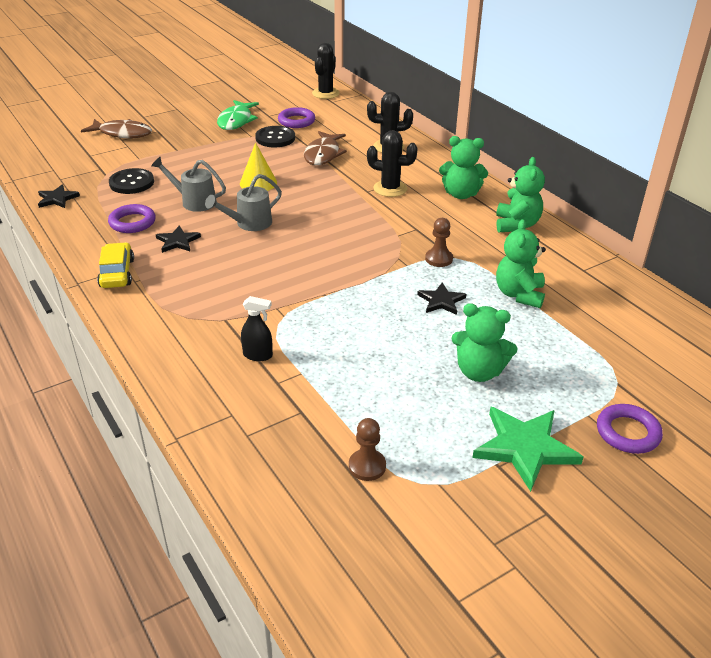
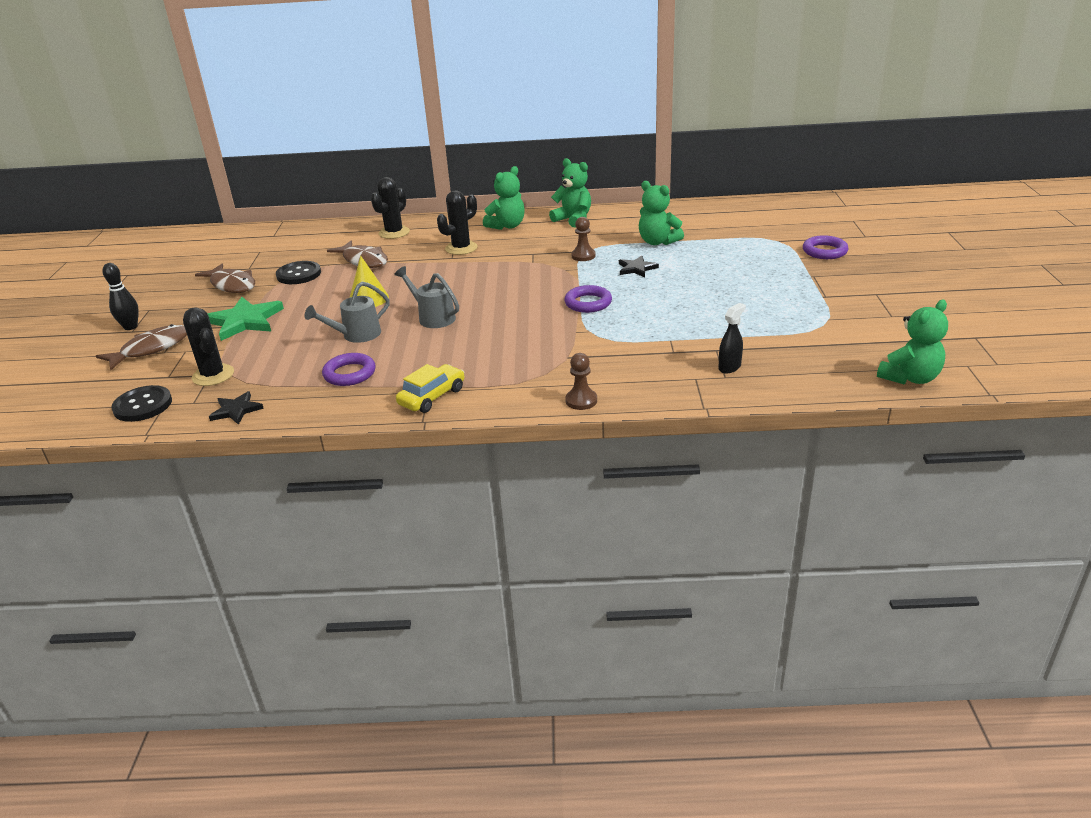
camera: 55 degrees left, 5 degrees down
yellow car [97,242,134,288] -> yellow car turned 105 degrees clockwise [396,364,465,413]
black button [109,168,154,194] -> black button moved to [111,385,172,422]
black star [156,225,201,253] -> none
grey watering can [205,174,282,231] -> grey watering can turned 135 degrees clockwise [394,266,459,328]
green fish [217,100,259,130] -> brown fish [195,264,255,293]
black spray bottle [241,296,273,361] -> black spray bottle moved to [718,303,746,374]
purple ring [278,107,315,128] -> purple ring moved to [564,285,612,313]
black cactus [312,43,340,99] -> black cactus moved to [183,307,234,386]
brown pawn [349,418,386,481] -> brown pawn moved to [565,353,597,410]
green teddy bear [452,303,518,382] -> green teddy bear moved to [877,300,948,385]
green star [472,407,583,492] -> green star moved to [207,297,284,341]
none -> black bowling pin [102,263,139,330]

